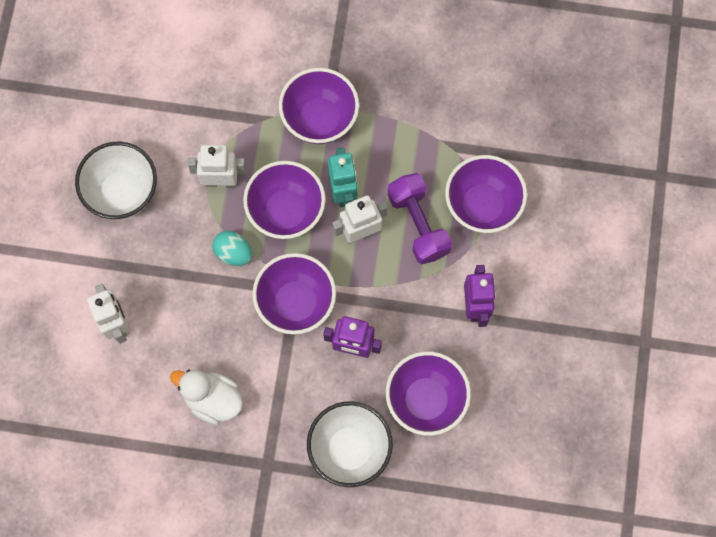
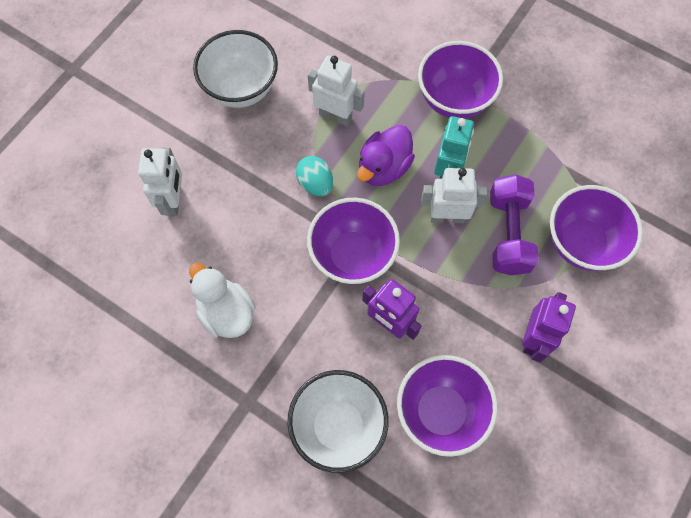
camera: 25 degrees right, 5 degrees down
purple bowl [243,161,326,239] -> purple duck [357,125,415,186]

